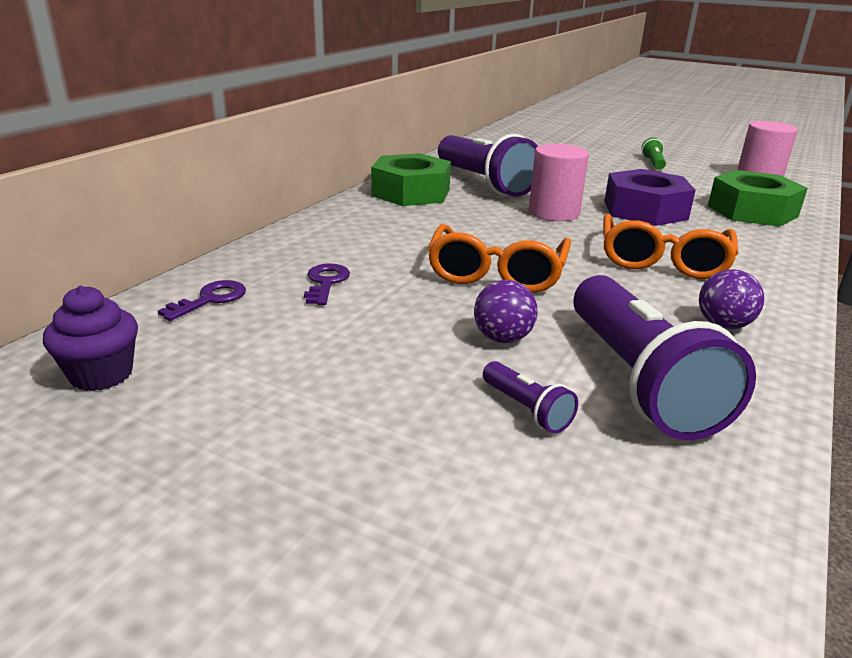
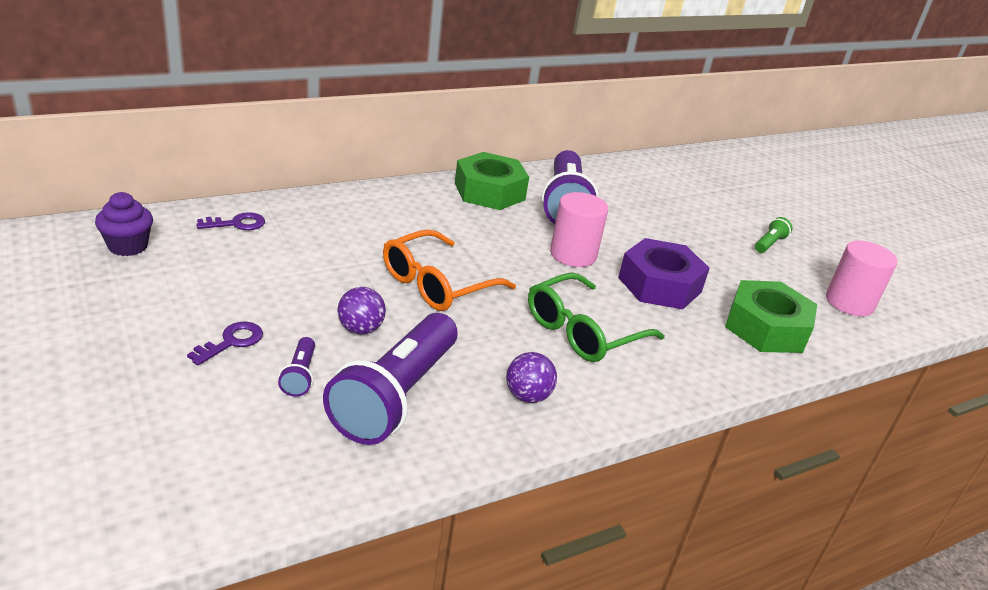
camera: 30 degrees right, 5 degrees up
purple key [304,263,350,305] -> purple key moved to [187,322,263,365]
orange glasses [603,214,739,279] -> green glasses [528,273,665,362]

